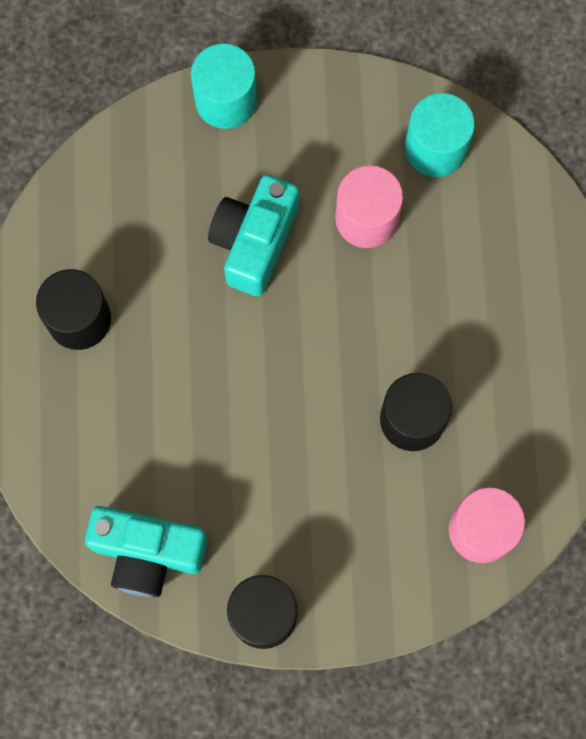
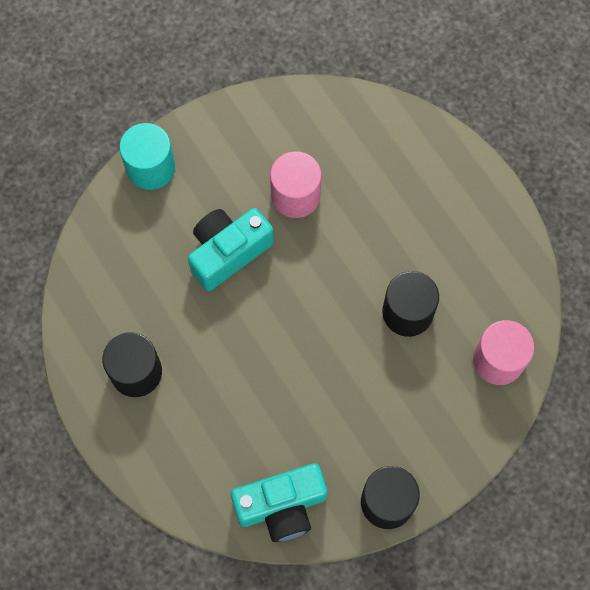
camera: 30 degrees left, 5 degrees down
turquoise camera [208,175,299,297] -> turquoise camera turned 60 degrees clockwise [188,208,274,291]
turquoise cylinder [405,93,475,177] -> none

